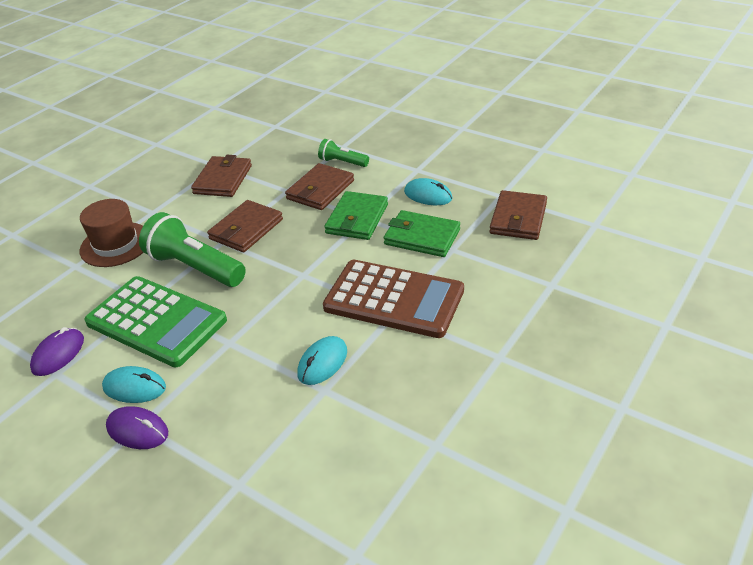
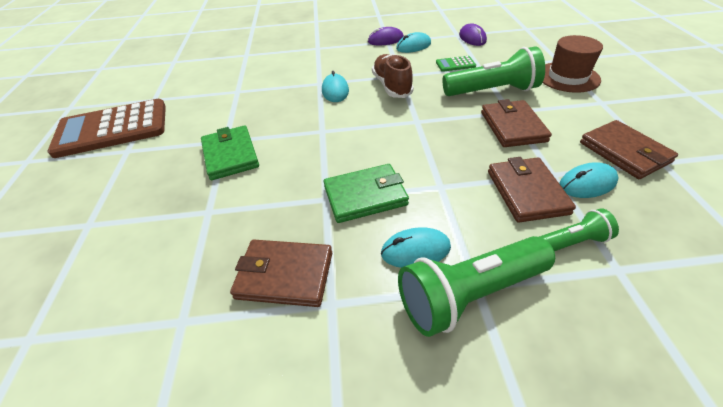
camera: 140 degrees right, 5 degrees up
green calculator [85,276,227,367] -> green calculator [436,56,476,72], size x0.41
brown calculator [323,260,464,338] -> brown calculator moved to [47,99,166,158]
green wallet [324,191,388,240] -> green wallet moved to [201,125,259,180]
brown wallet [489,190,547,240] -> brown wallet turned 60 degrees counterclockwise [230,240,332,307]
none -> brown shoe [372,54,414,98]
none -> green flashlight [398,236,555,337]
none -> turquoise mouse [559,162,619,198]

